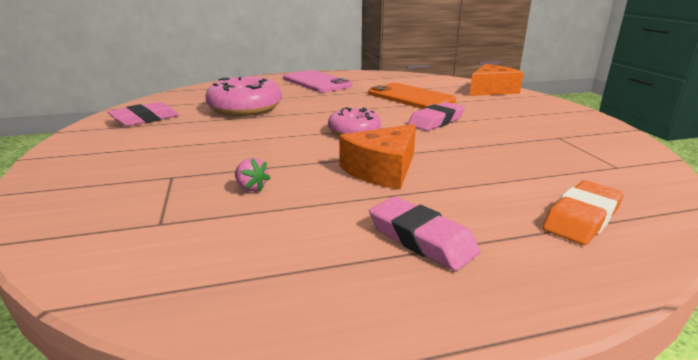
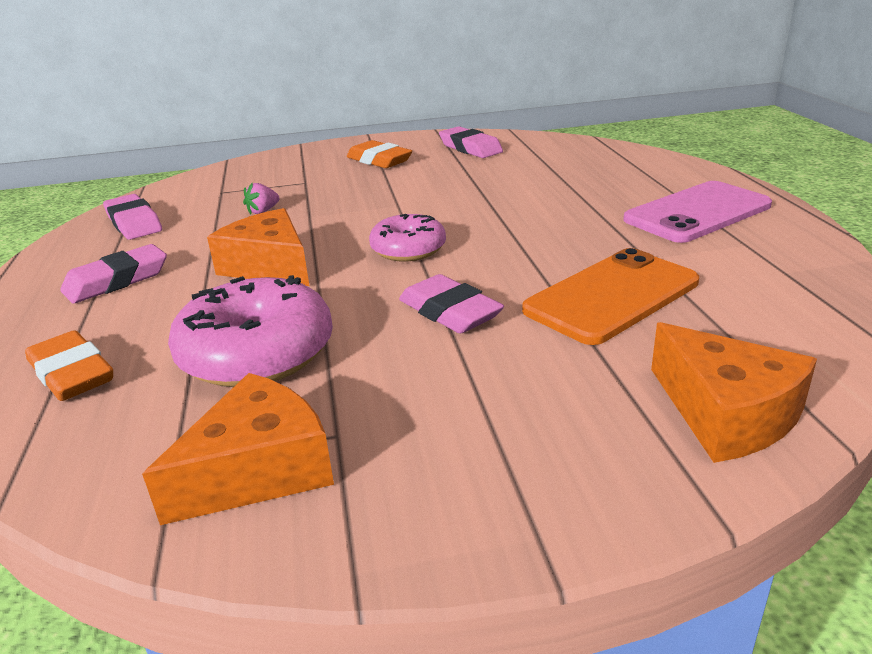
camera: 95 degrees right, 5 degrees up
pink donut [206,77,282,116] -> pink donut moved to [168,275,333,387]
none -> pink eraser [103,194,162,240]
none -> orange cheese [142,373,334,525]
none -> orange eraser [347,140,412,168]

